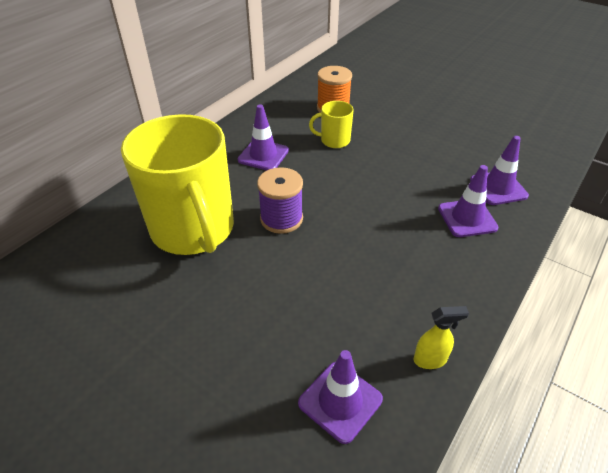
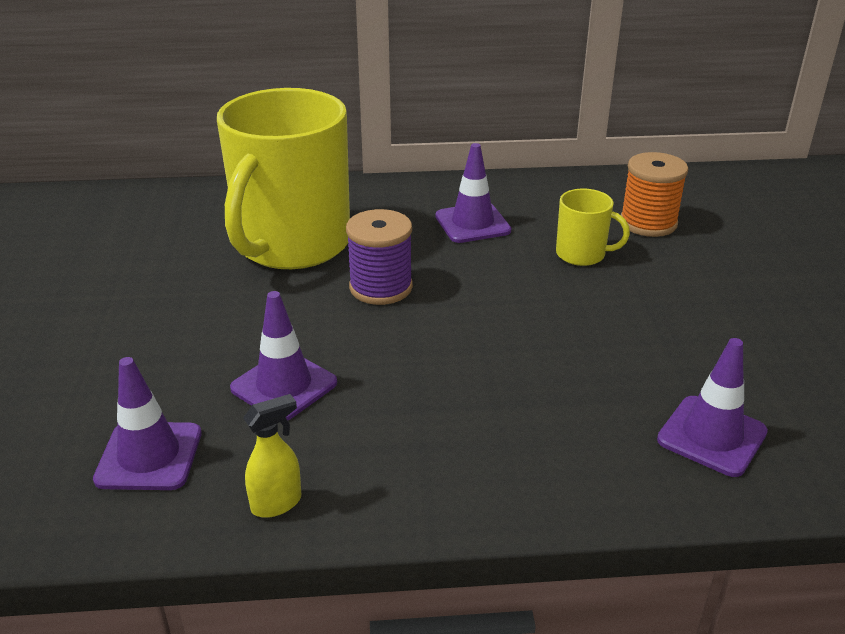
camera: 50 degrees right, 10 degrees down
yellow mug [309,101,354,148] -> yellow mug turned 150 degrees clockwise [556,189,630,266]
yellow spray bottle [414,306,469,369] -> yellow spray bottle turned 75 degrees counterclockwise [243,394,301,518]
purple traffic cone [438,165,498,237] -> purple traffic cone moved to [230,291,337,420]

